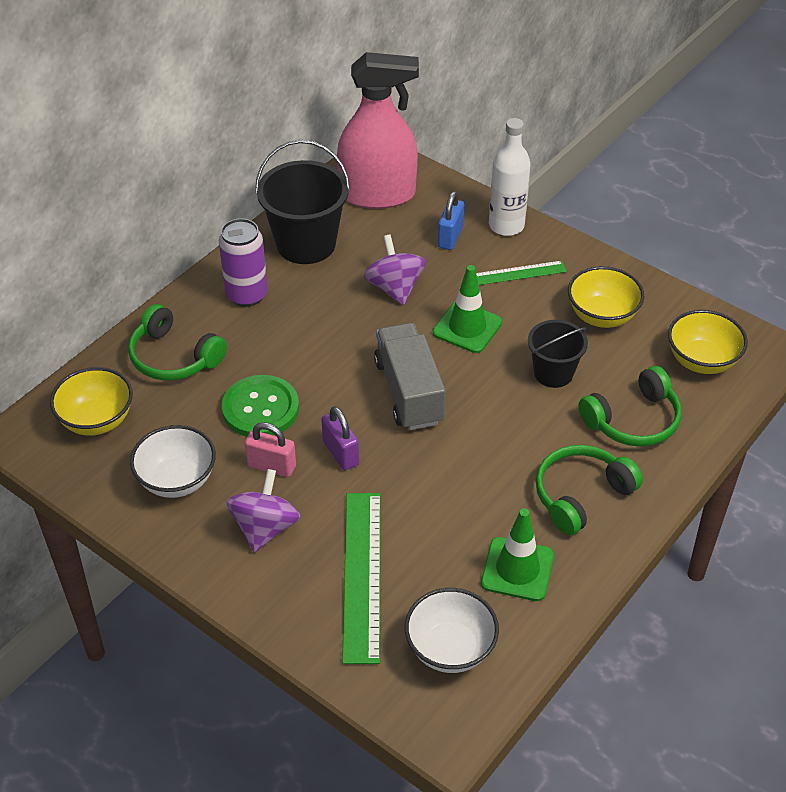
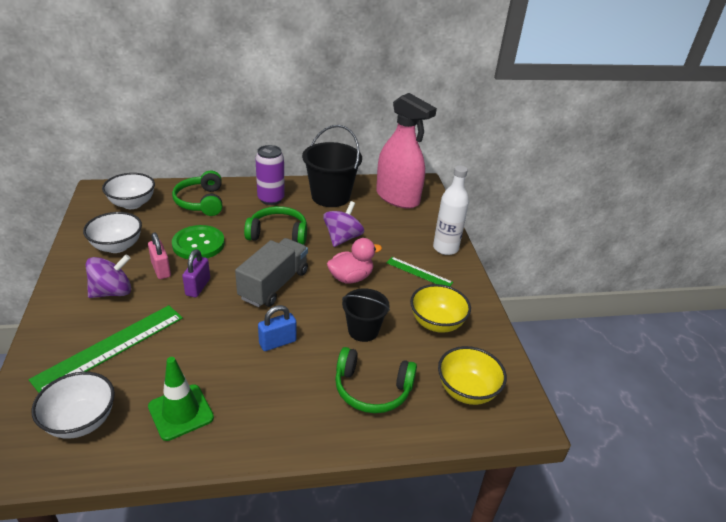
camera: 40 degrees right, 10 degrees down
yellow bowl [50,367,133,436] -> white bowl [102,173,155,209]
green traffic cone [433,265,502,353] -> pink duck [327,238,382,283]
blue padlock [438,191,464,250] -> blue padlock moved to [258,305,296,351]
green headphones [535,445,643,535] -> green headphones moved to [244,206,307,245]

